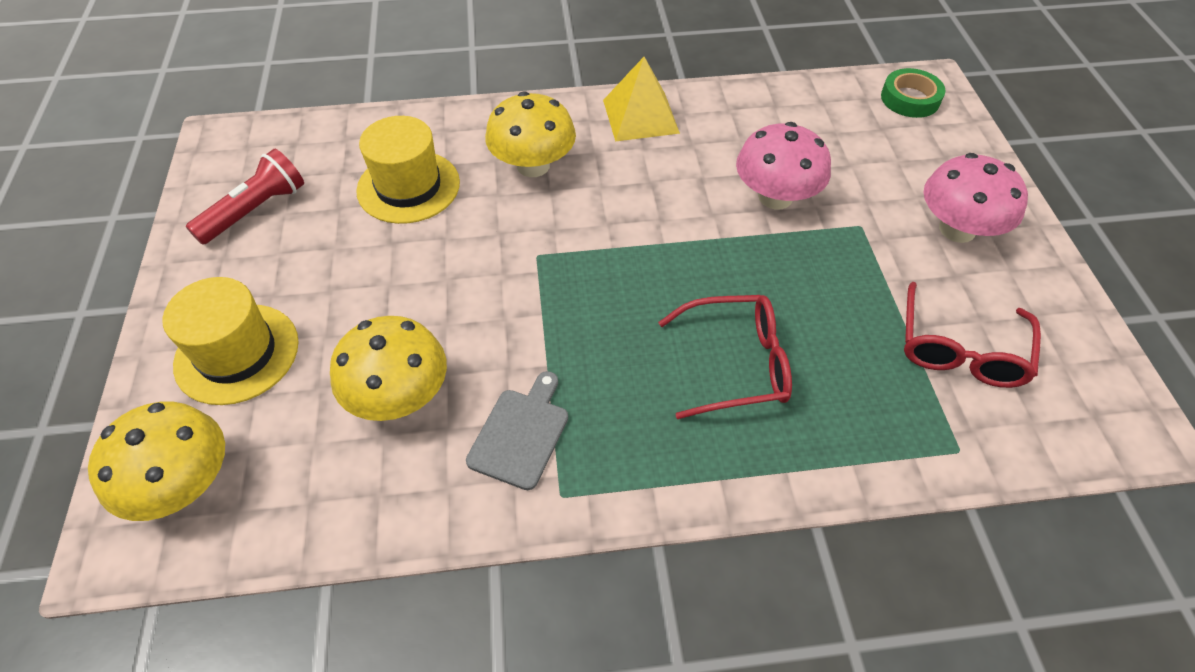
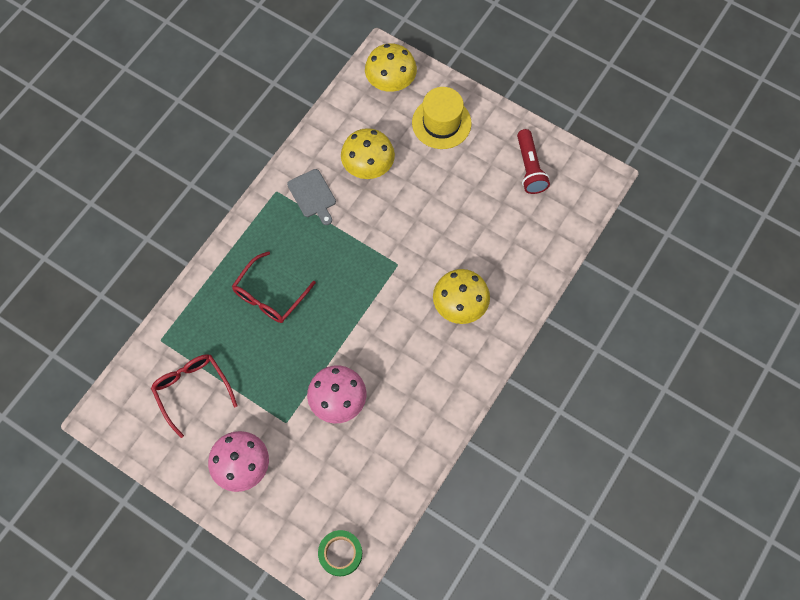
camera: 130 degrees right, 15 degrees up
yellow hat [356,116,460,224] -> none
yellow pyramid [603,57,680,142] -> none

